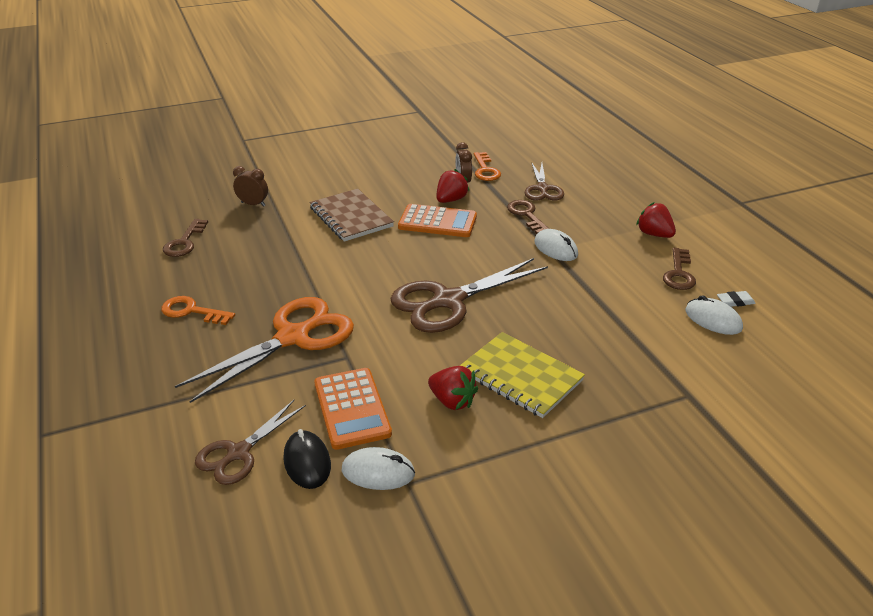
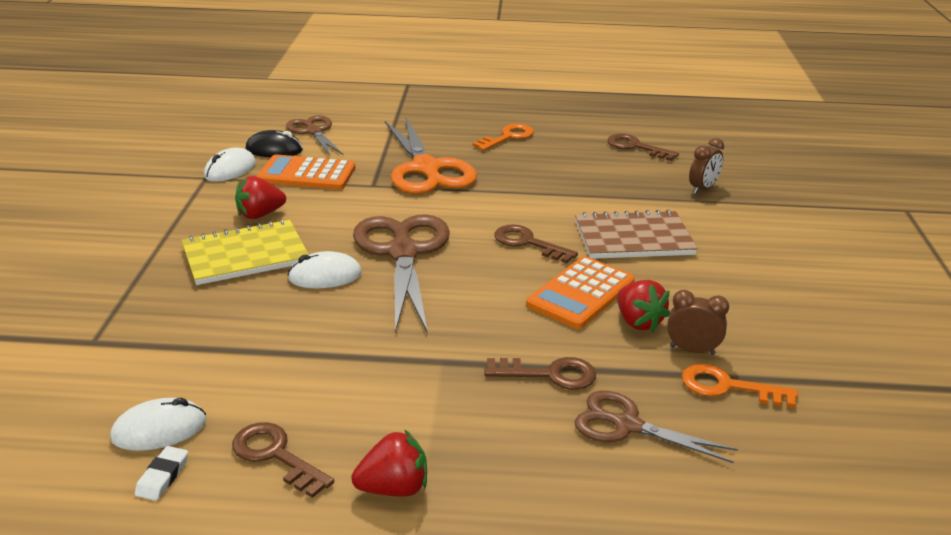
camera: 115 degrees right, 5 degrees down
white mouse [534,229,578,261] -> white mouse moved to [288,251,362,289]
none -> brown key [494,224,578,263]

